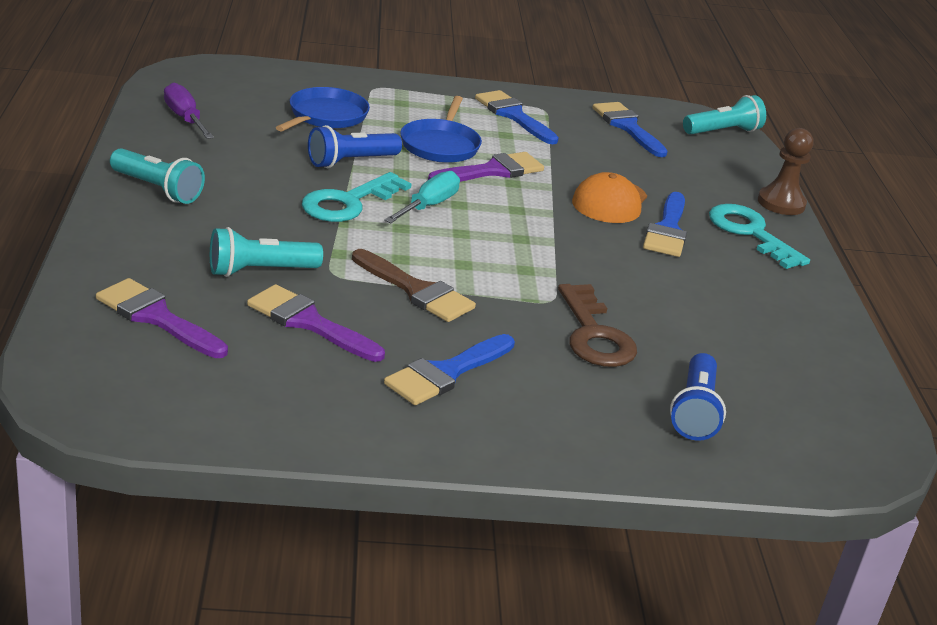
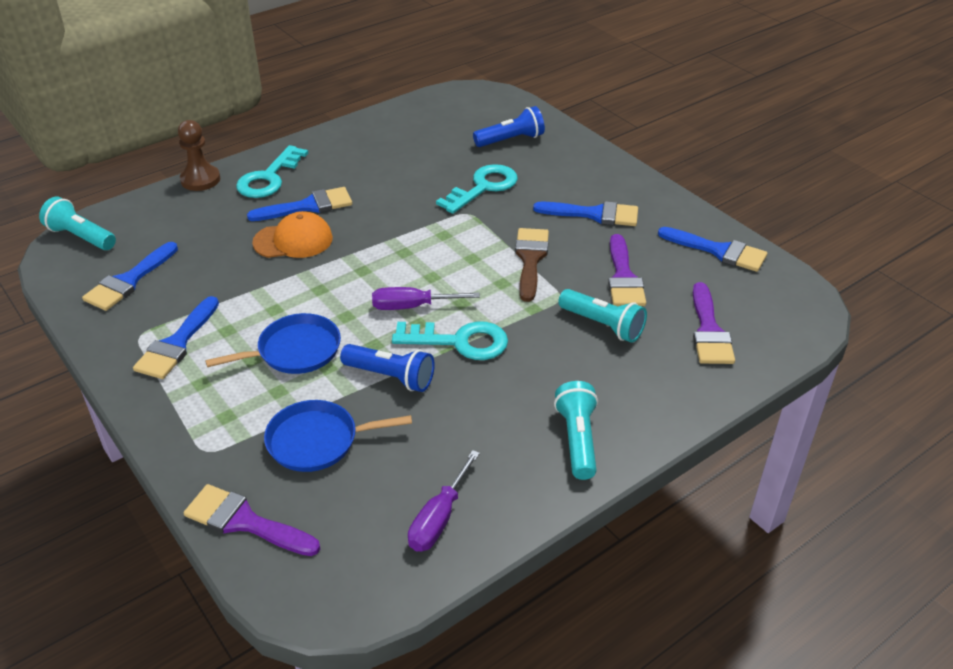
camera: 120 degrees left, 10 degrees up
turquoise screwdriver [384,171,460,223] -> purple screwdriver [372,287,480,310]
purple brush [428,152,544,182] -> purple brush moved to [184,484,320,556]
brown key [558,284,637,367] -> turquoise key [436,164,518,214]
none -> blue brush [658,227,767,272]

